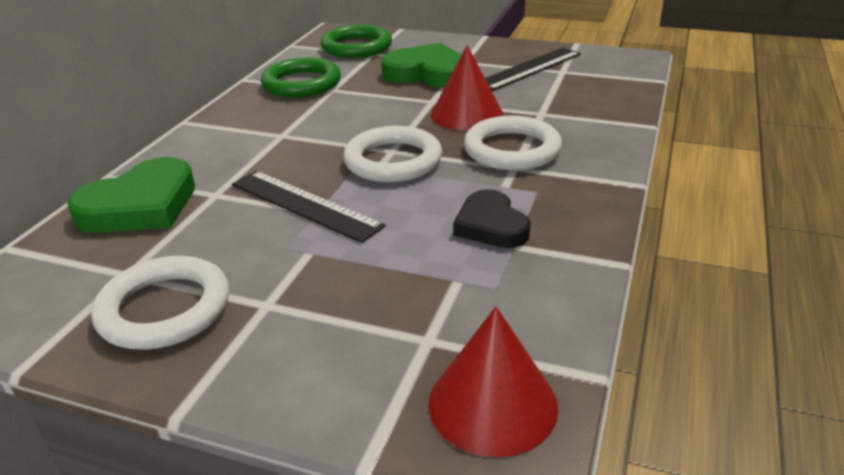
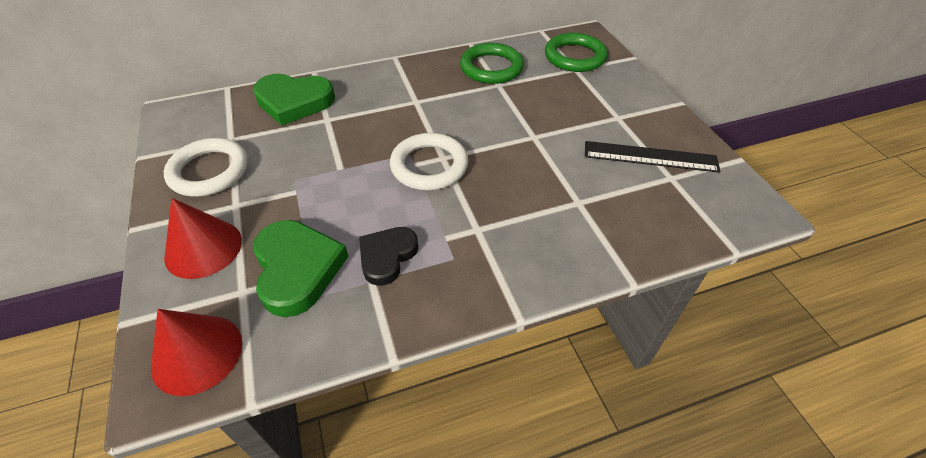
camera: 50 degrees right, 15 degrees up
black ruler [232,171,386,243] -> none
green heart [381,43,461,88] -> green heart moved to [253,220,349,317]
red cone [431,45,503,131] -> red cone moved to [164,198,242,279]
white ring [464,116,562,171] -> none

